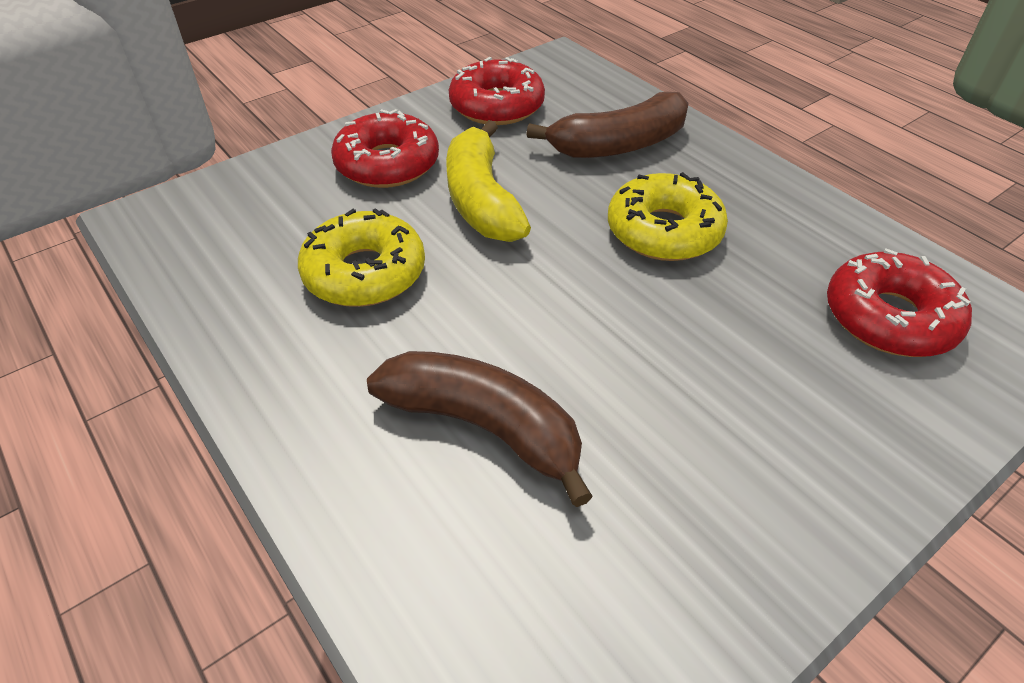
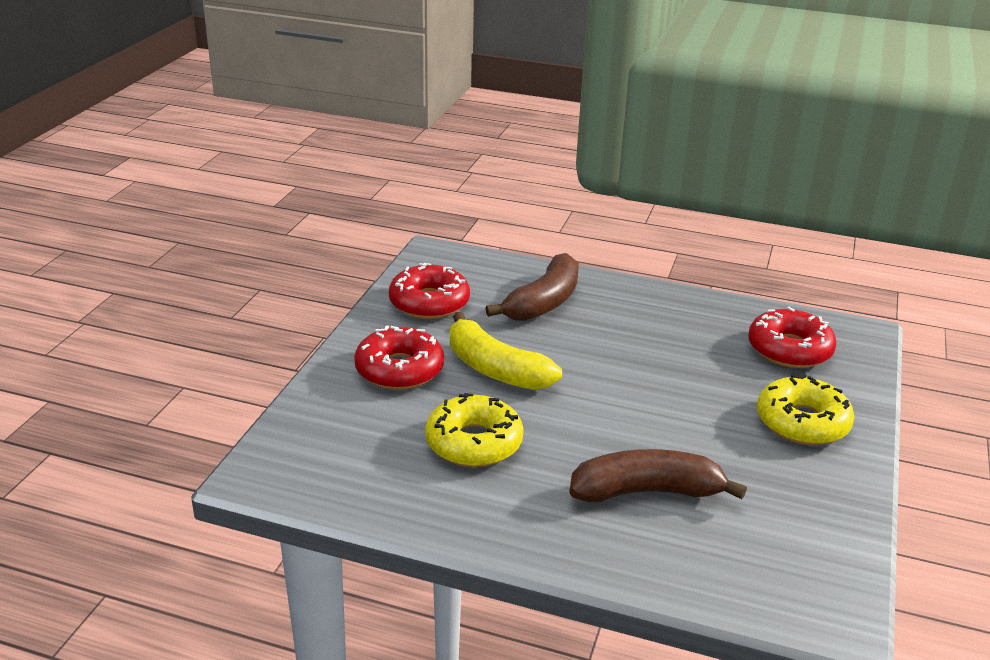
camera: 35 degrees left, 15 degrees down
yellow donut [608,172,728,261] -> yellow donut moved to [757,374,855,445]

